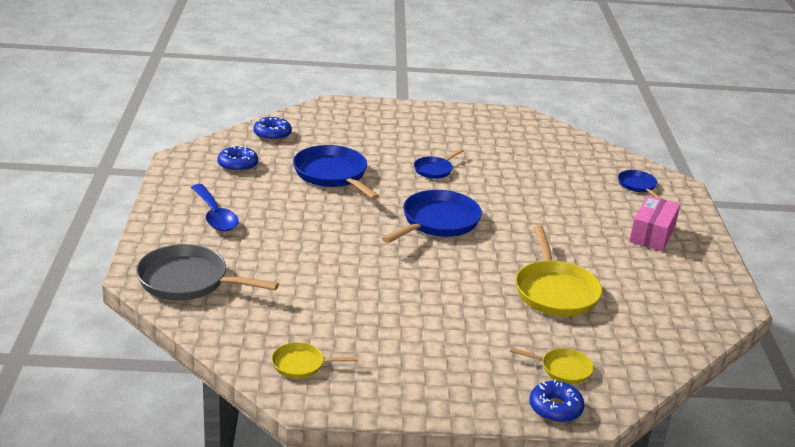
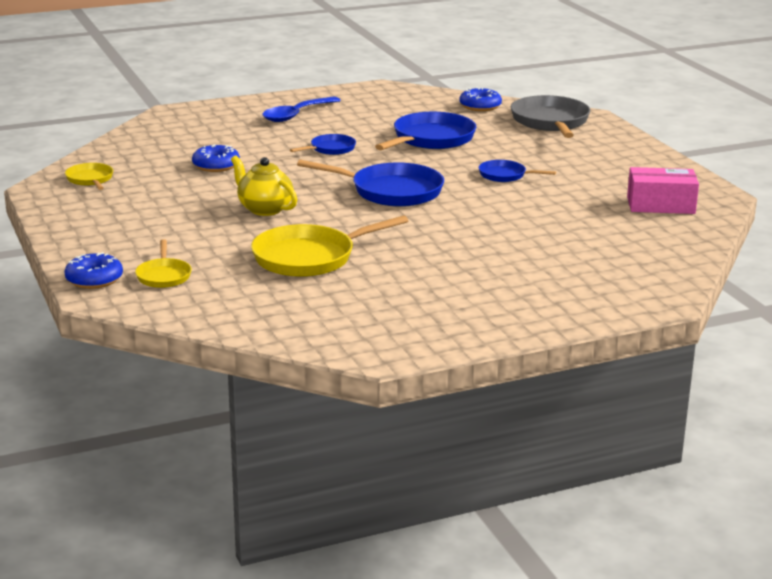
camera: 70 degrees right, 5 degrees down
grey pan [136,244,279,300] -> grey pan moved to [511,95,590,138]
blue donut [218,145,258,172] -> blue donut moved to [192,144,240,172]
blue pan [618,170,662,199] -> blue pan moved to [290,134,356,155]
pink box [629,195,680,251] -> pink box moved to [627,167,699,214]
none -> yellow teapot [231,156,297,216]

